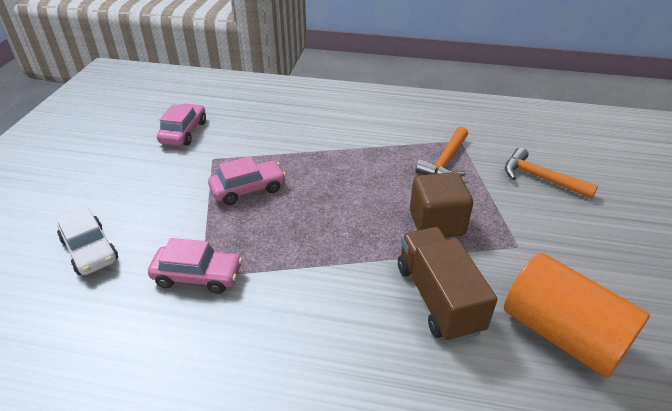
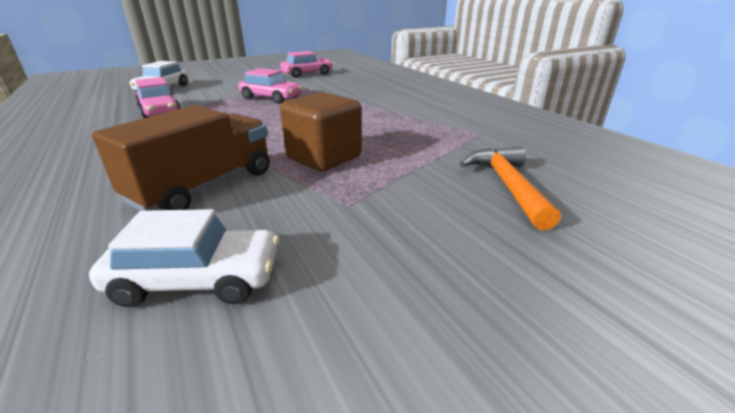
camera: 50 degrees right, 10 degrees down
orange hammer [416,127,468,177] -> none
orange cylinder [504,253,650,378] -> white car [89,209,279,307]

